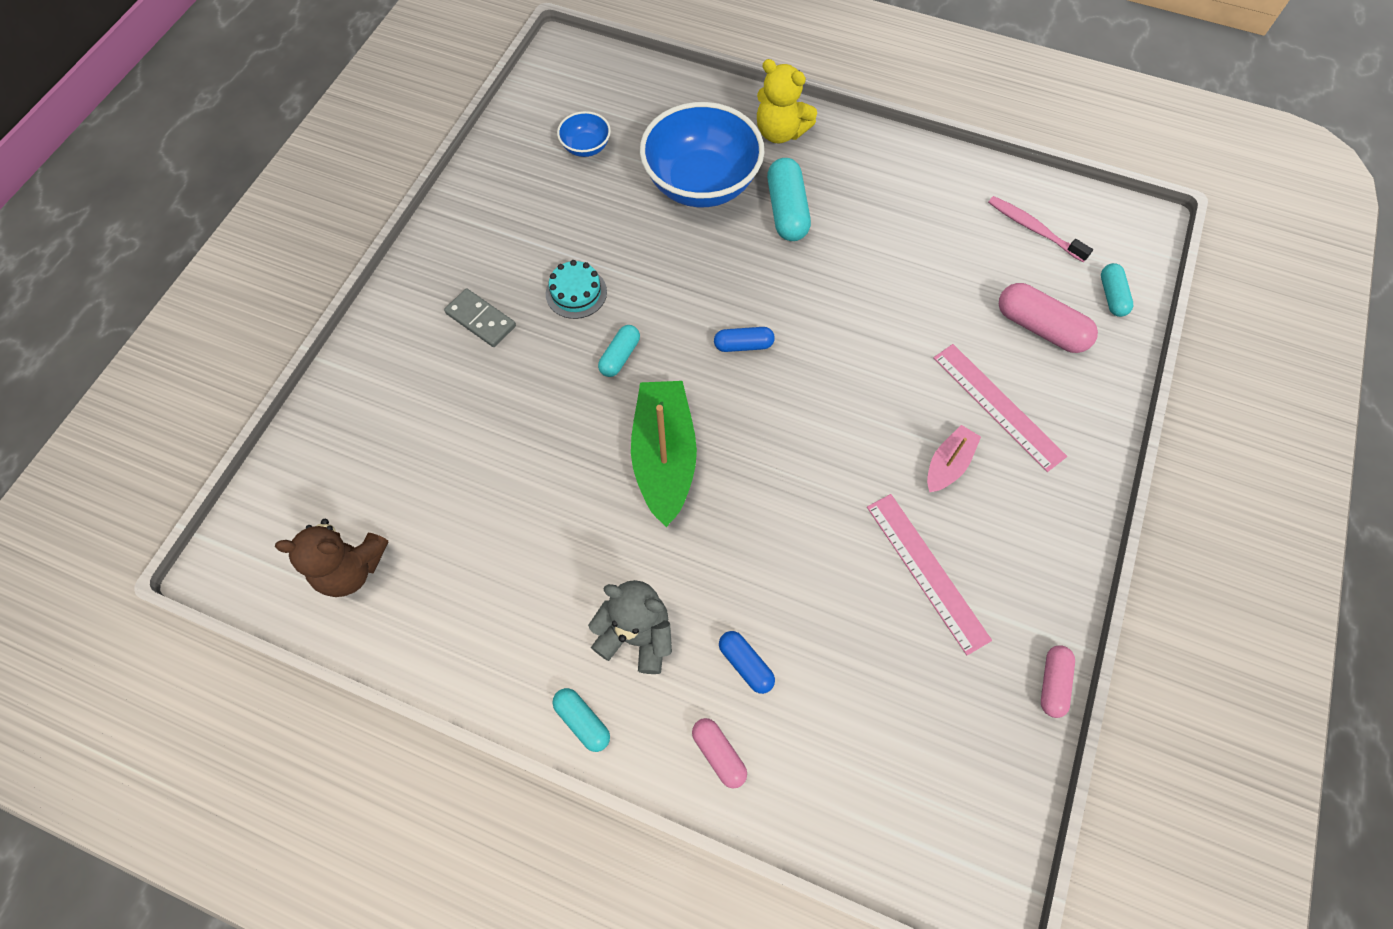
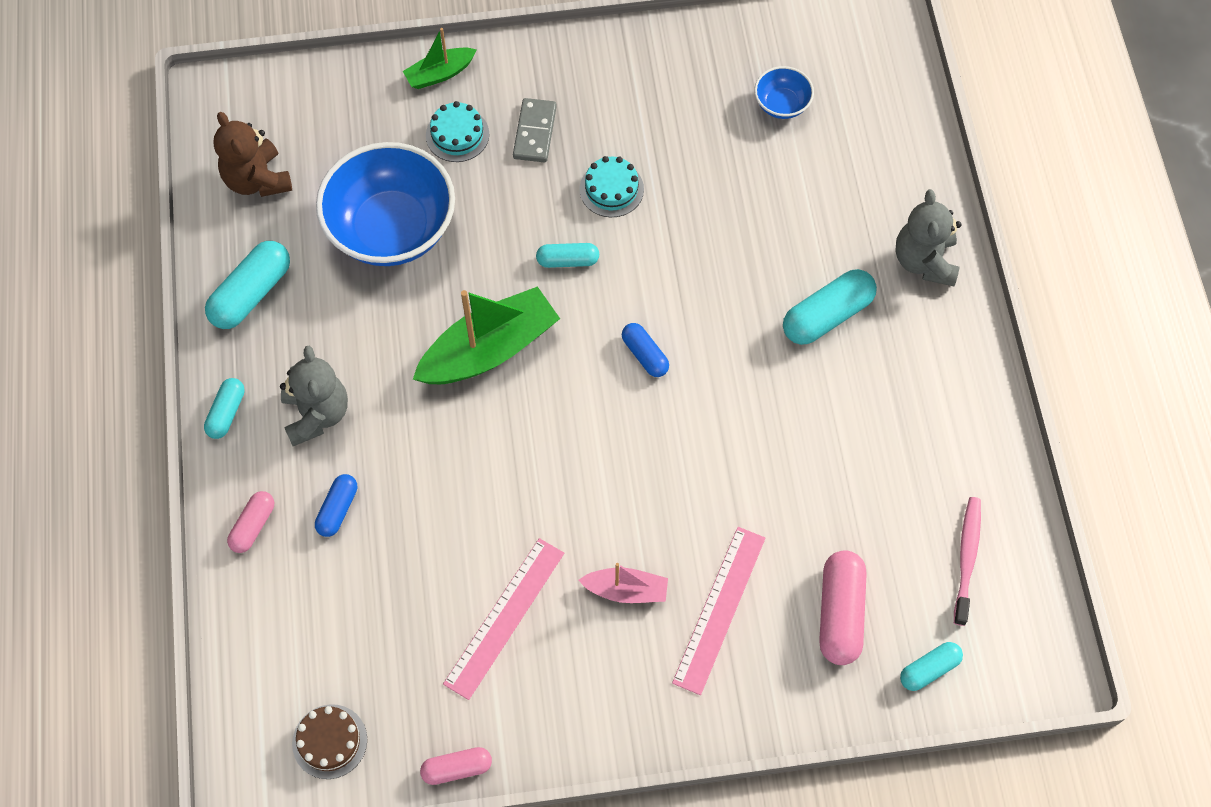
camera: 60 degrees right, 0 degrees up
blue bowl [640,102,764,207] -> blue bowl moved to [316,142,455,266]
yellow teddy bear [757,59,817,143] -> grey teddy bear [895,189,962,286]
none -> turquoise capsule [205,241,290,329]
none -> brown cake [292,704,367,779]
none -> green boat [403,28,477,89]
none -> turquoise cake [426,101,489,162]

